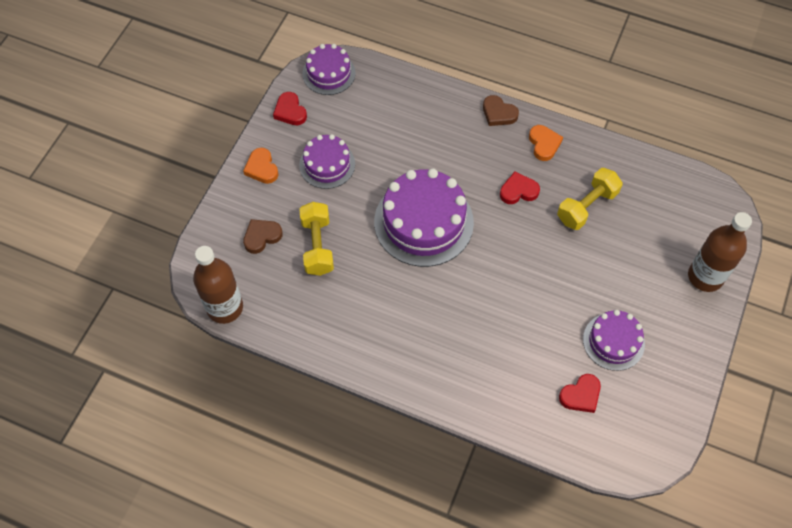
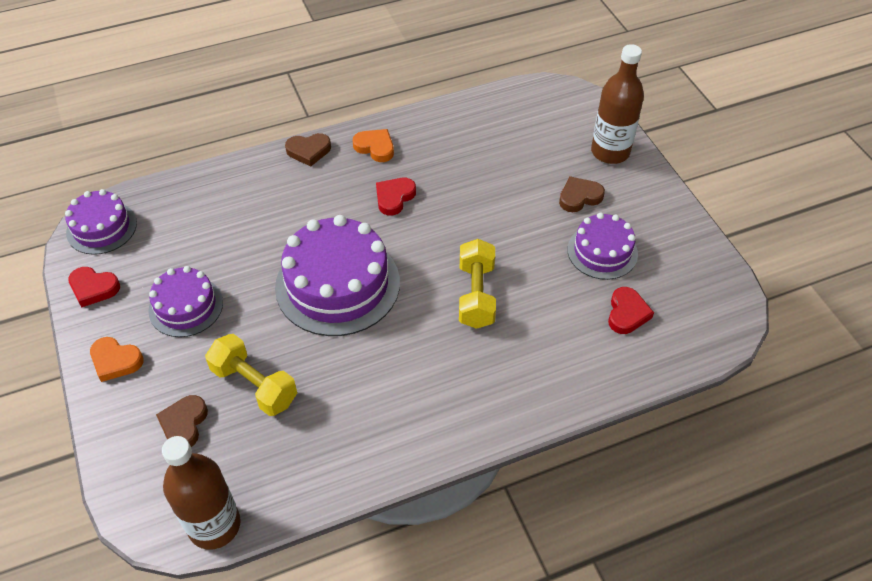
camera: 45 degrees left, 10 degrees down
yellow dumbbell [557,168,623,230] -> yellow dumbbell moved to [459,239,496,329]
none -> brown heart [559,176,605,212]

